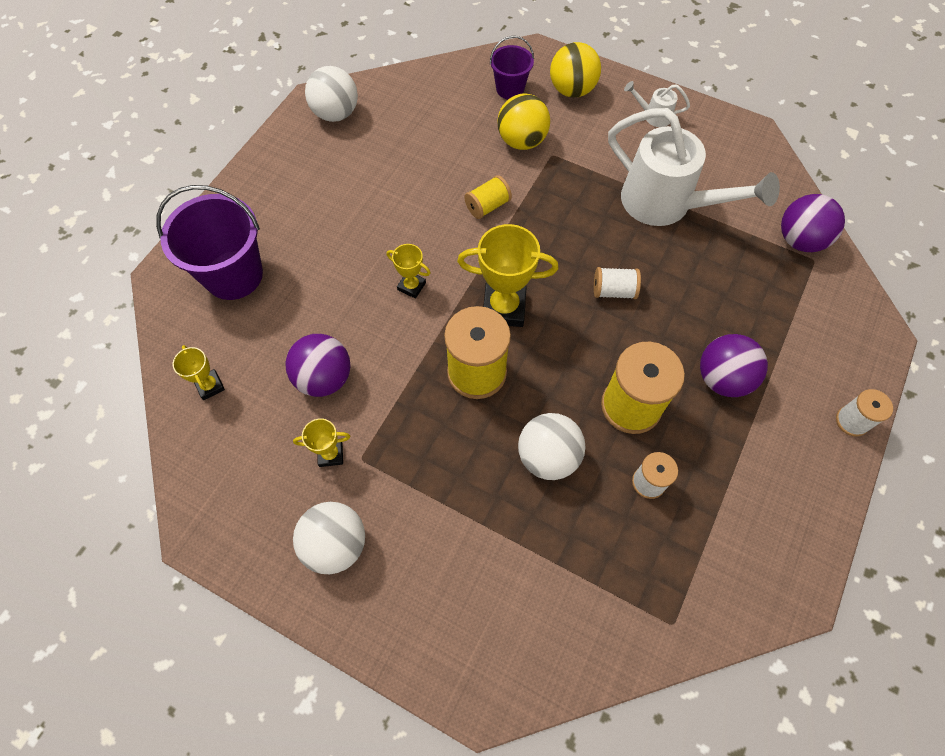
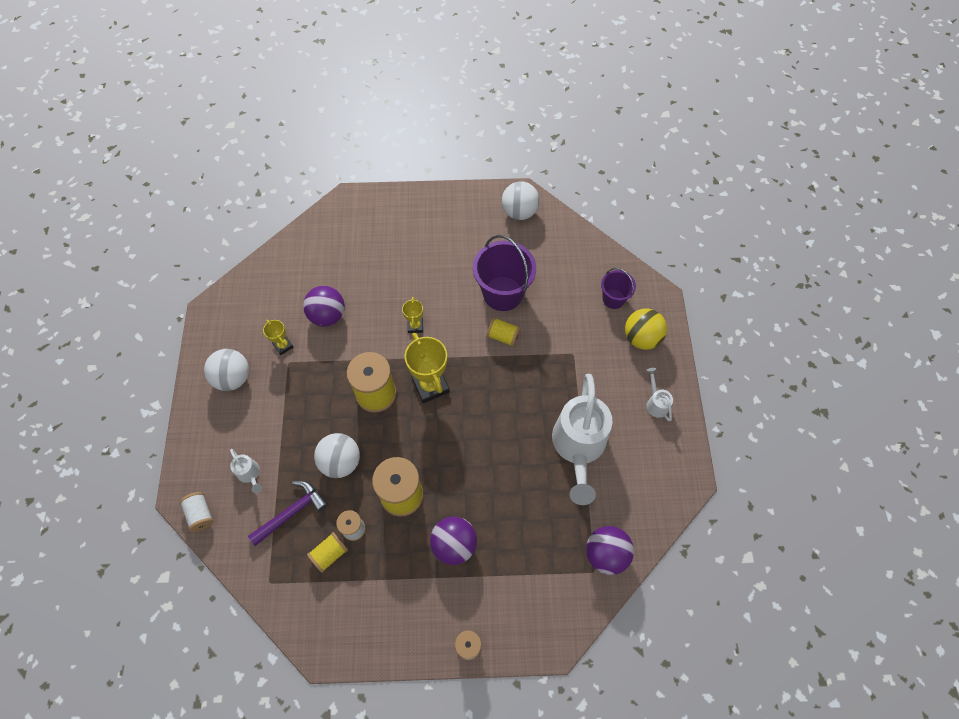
camera: 60 degrees right, 0 degrees up
purple bucket [156,185,263,300] -> purple bucket moved to [473,235,536,311]
yellow trophy [173,345,225,400] -> none
yellow ball [497,93,550,150] -> none
white spool [594,267,641,299] -> white spool moved to [180,492,214,532]
none -> white watering can [230,449,262,493]
none -> purple hammer [248,481,328,546]
none -> yellow spool [307,532,348,573]

